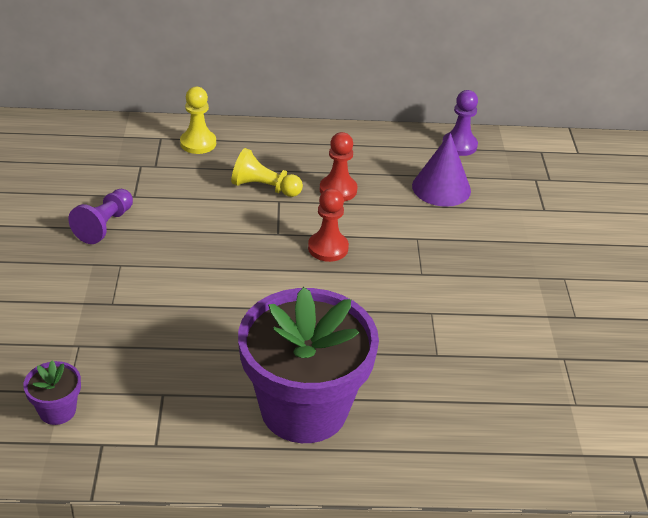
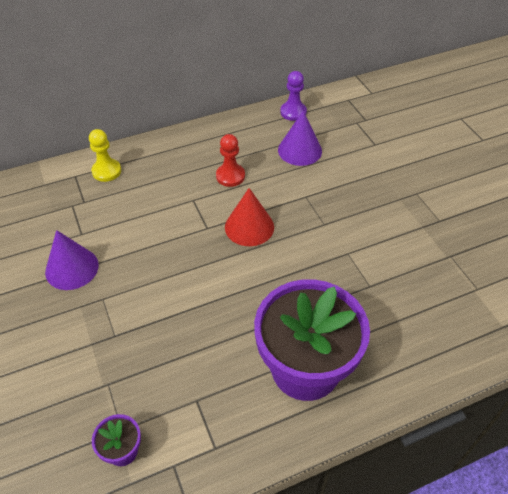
camera: 20 degrees left, 10 degrees up
purple pawn [68,189,133,244] -> purple cone [45,230,99,290]
yellow pawn [231,148,303,197] -> none
red pawn [308,188,349,262] -> red cone [225,188,274,246]

